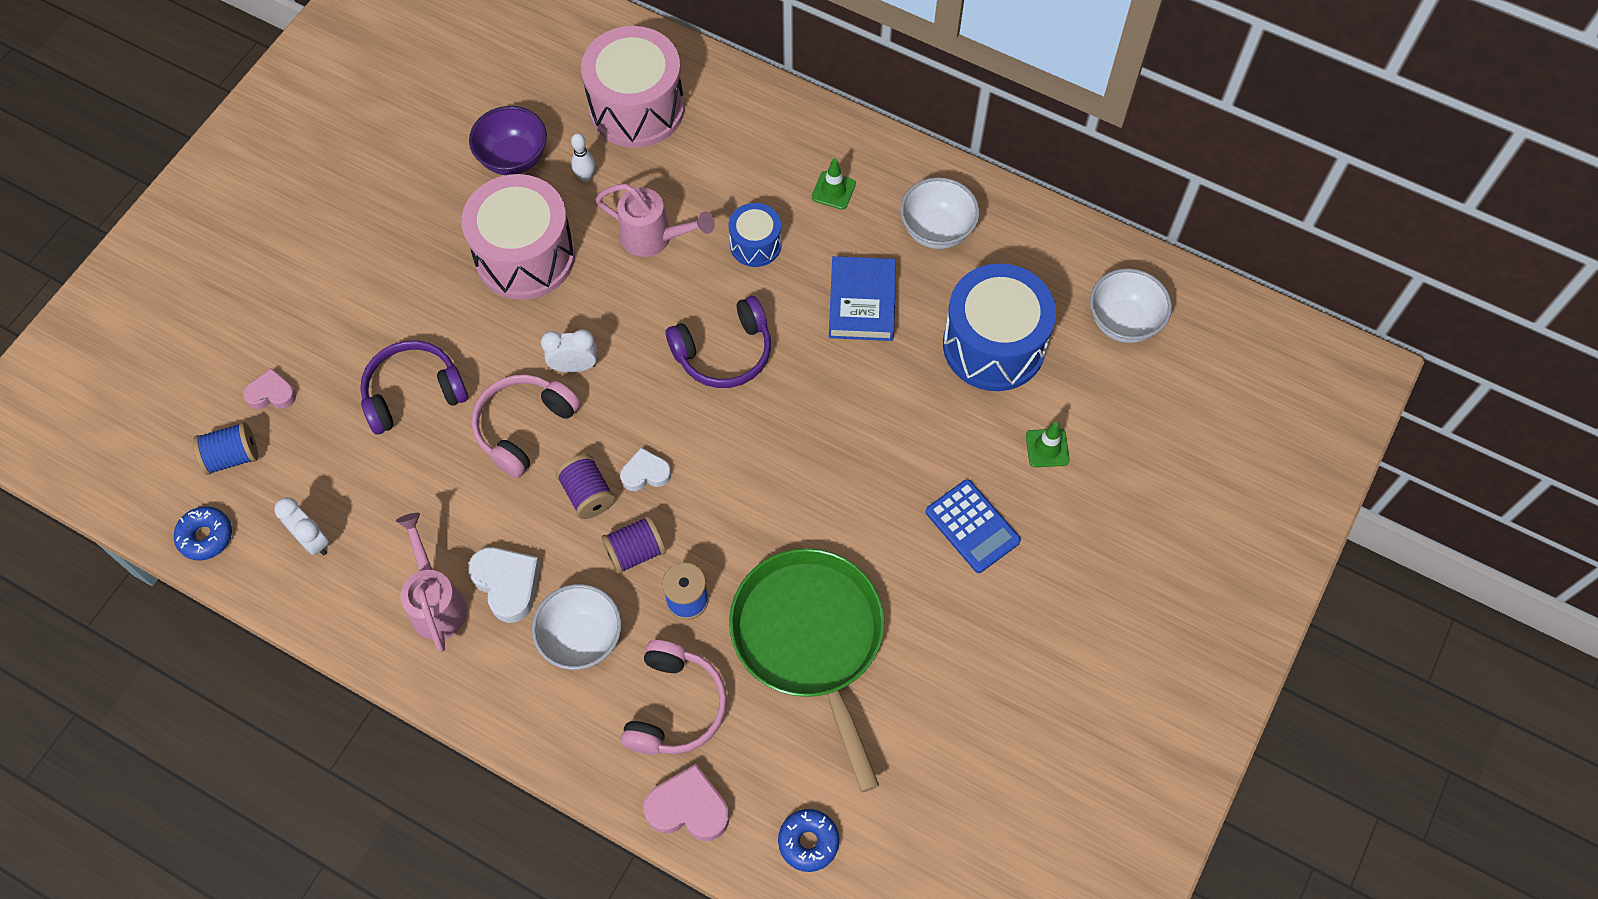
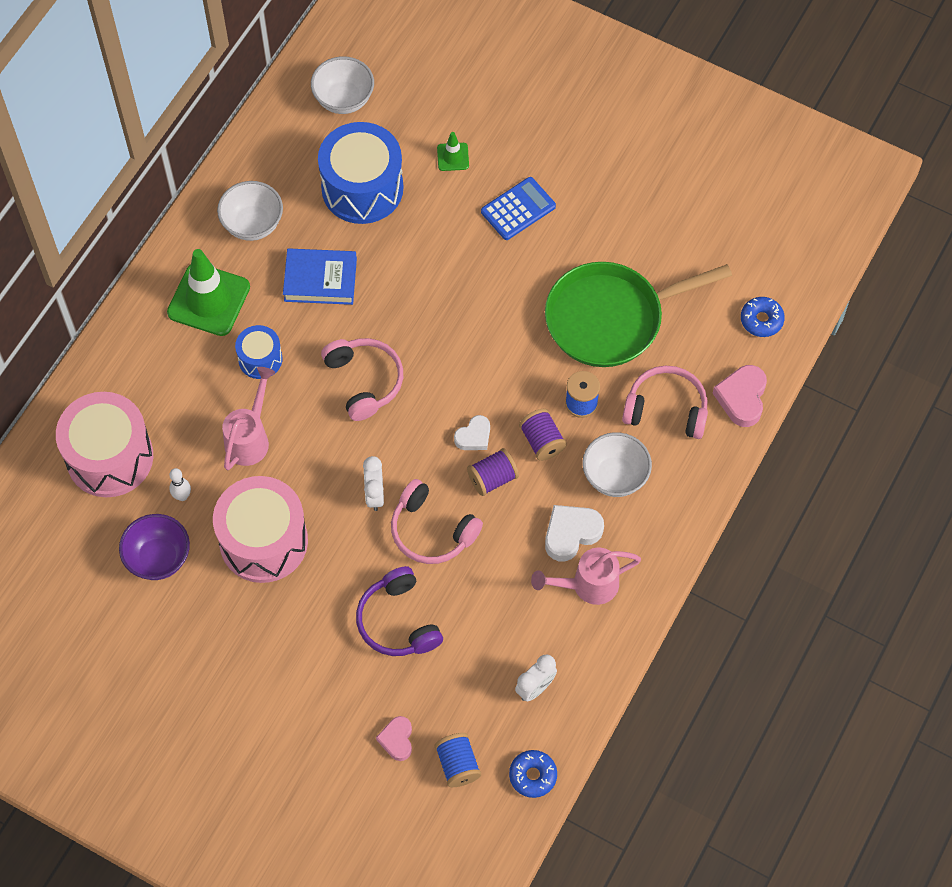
camera: 90 degrees left, 0 degrees up
white heart [620,448,671,491] -> white heart turned 120 degrees counterclockwise [454,415,490,450]
purple headphones [666,296,771,388] -> pink headphones [321,338,403,421]
green traffic cone [811,158,856,210] -> green traffic cone [167,249,250,336], size x2.12

